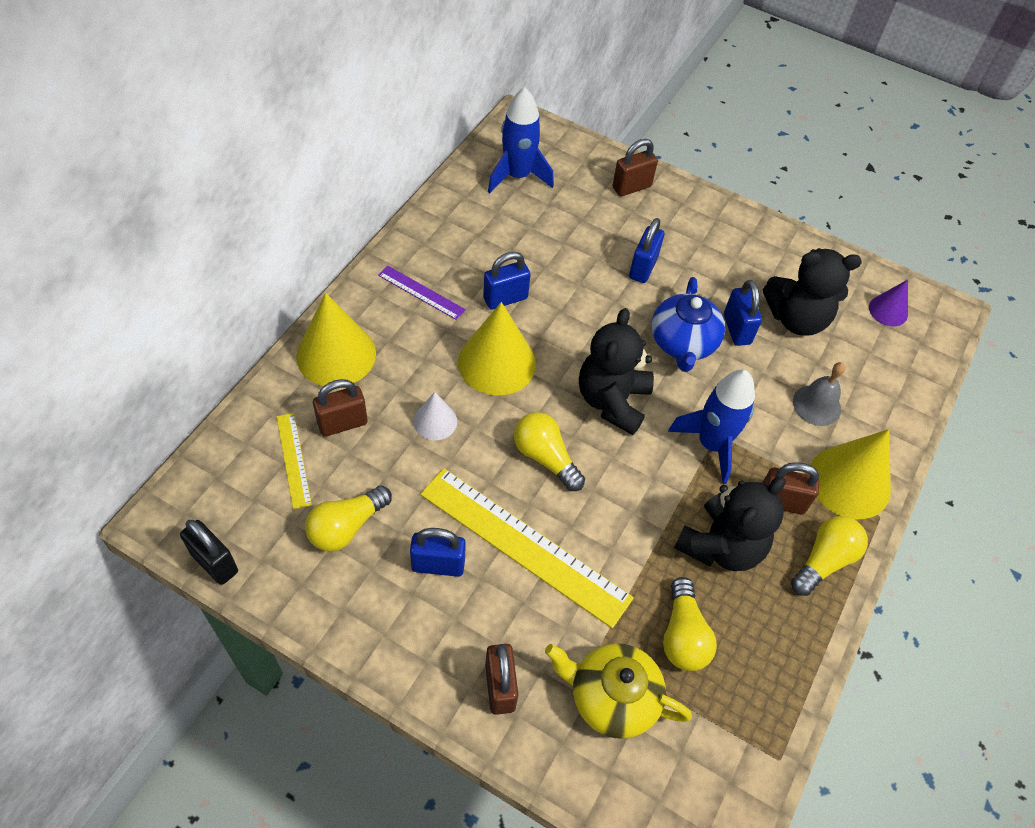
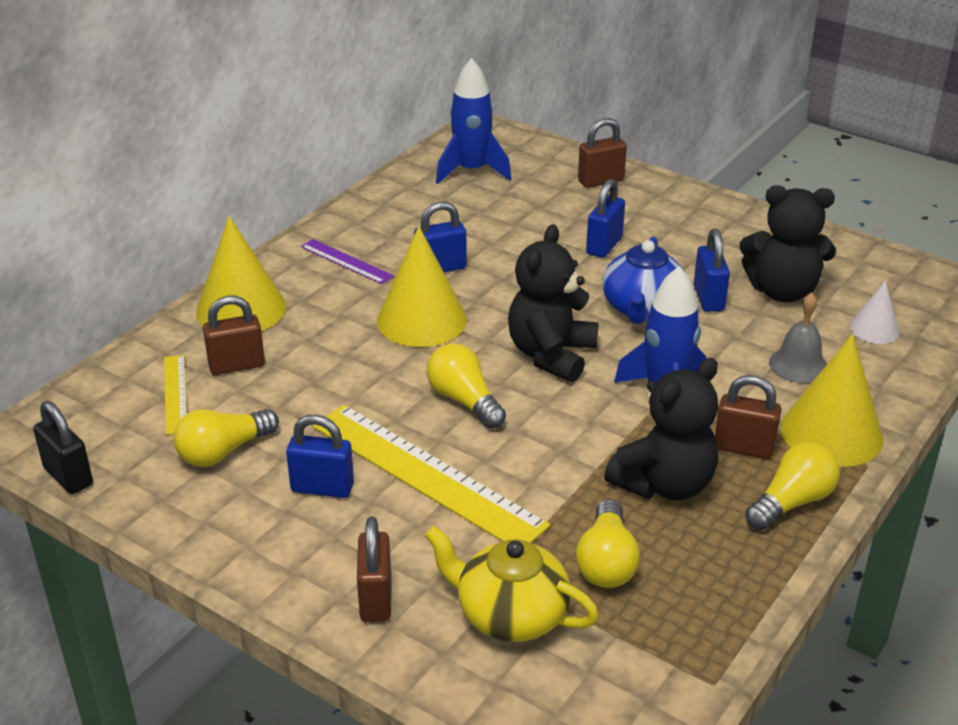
camera: 10 degrees right, 20 degrees down
white cone [413,392,457,440] -> white cone moved to [850,280,900,344]
purple cone [869,280,908,326] -> none

